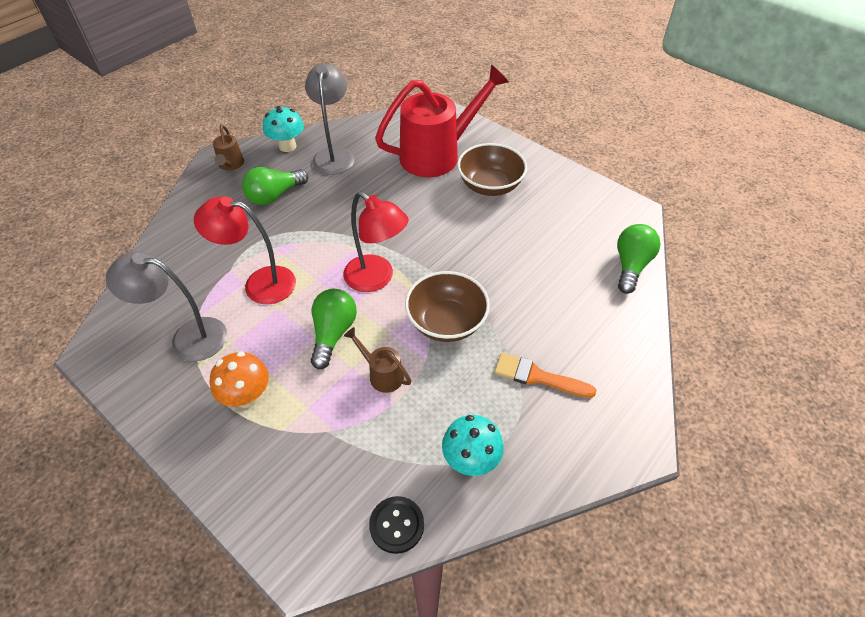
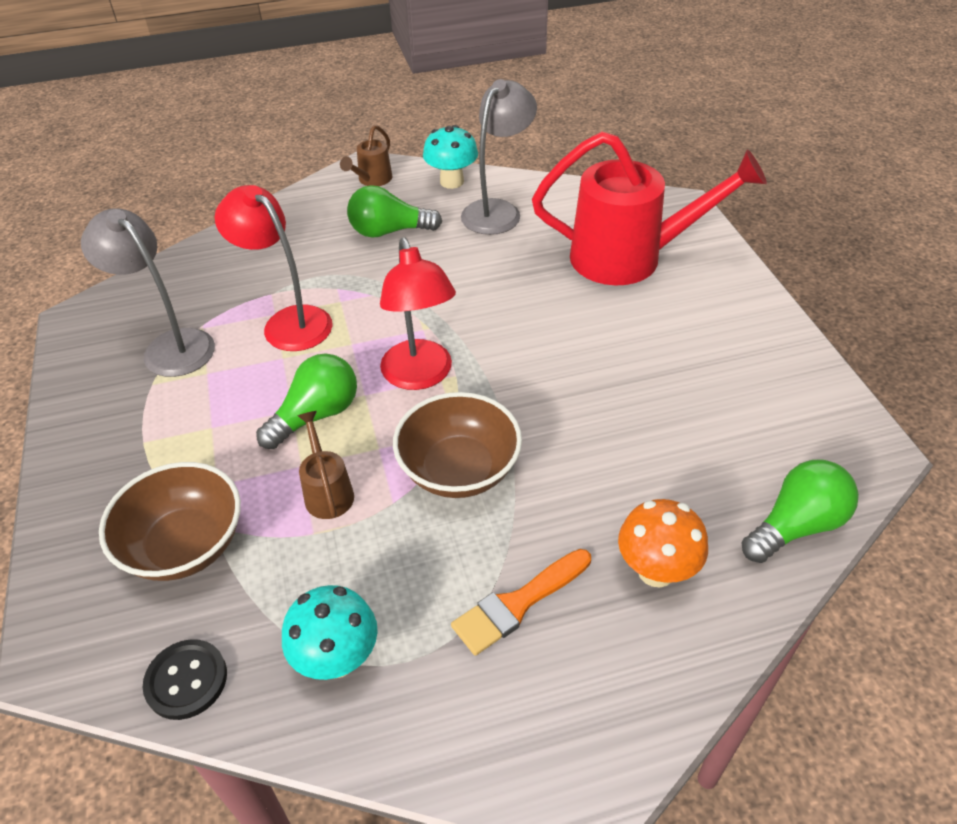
camera: 35 degrees right, 5 degrees down
orange mushroom [210,352,269,408] -> orange mushroom moved to [618,499,708,587]
brown bowl [457,143,527,196] -> brown bowl moved to [99,462,241,581]
orange brush [494,353,596,398] -> orange brush turned 90 degrees counterclockwise [451,549,591,656]

